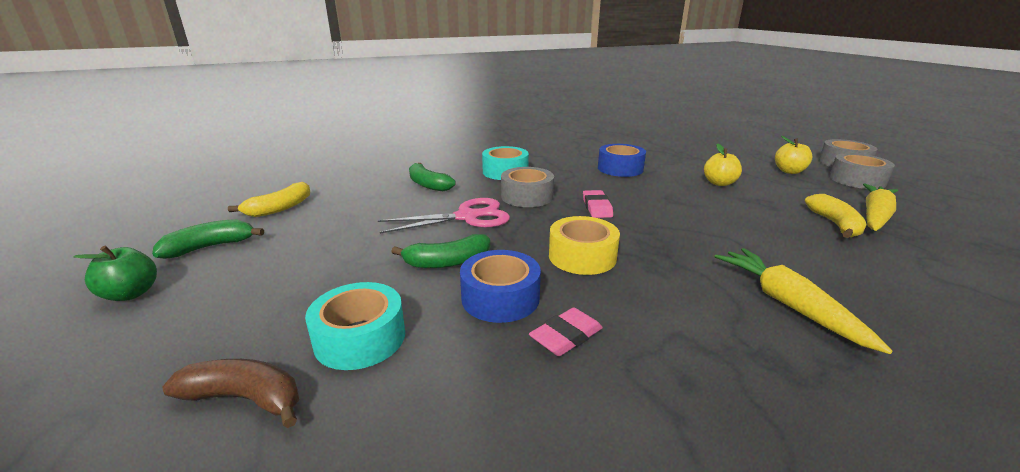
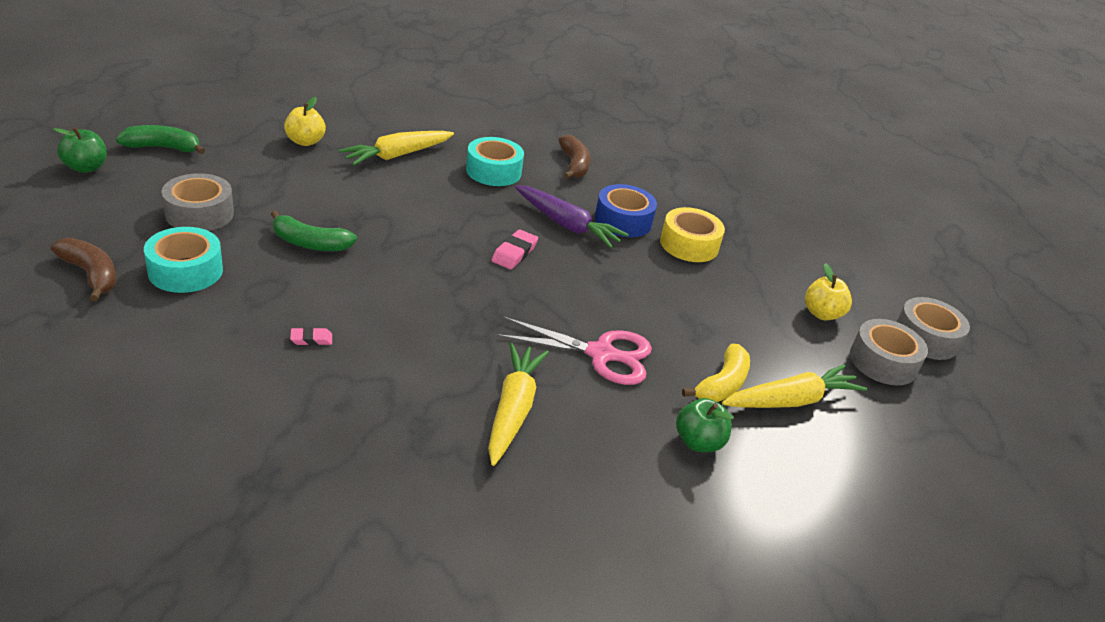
camera: 25 degrees right, 10 degrees up
yellow banana [228,182,310,217] -> none
pink scissors [378,198,510,234] -> pink scissors moved to [495,317,652,385]
green banana [409,163,456,191] -> yellow carrot [339,131,454,165]
blue tape [460,250,541,323] -> none
grey tape [501,167,554,207] -> grey tape moved to [162,173,234,231]
pink eraser [529,308,603,356] -> pink eraser [290,327,332,346], size x0.62
yellow tape [549,216,620,275] -> yellow tape moved to [660,207,725,262]
yellow apple [704,144,742,186] -> yellow apple moved to [284,97,326,146]
none -> purple carrot [515,185,629,248]
none -> brown banana [559,135,591,179]
none -> green apple [676,398,734,452]

